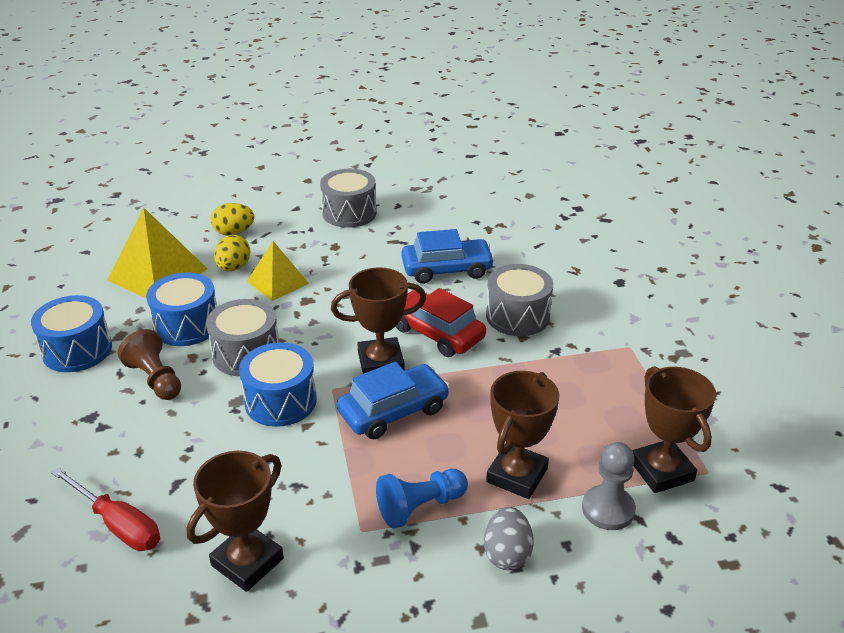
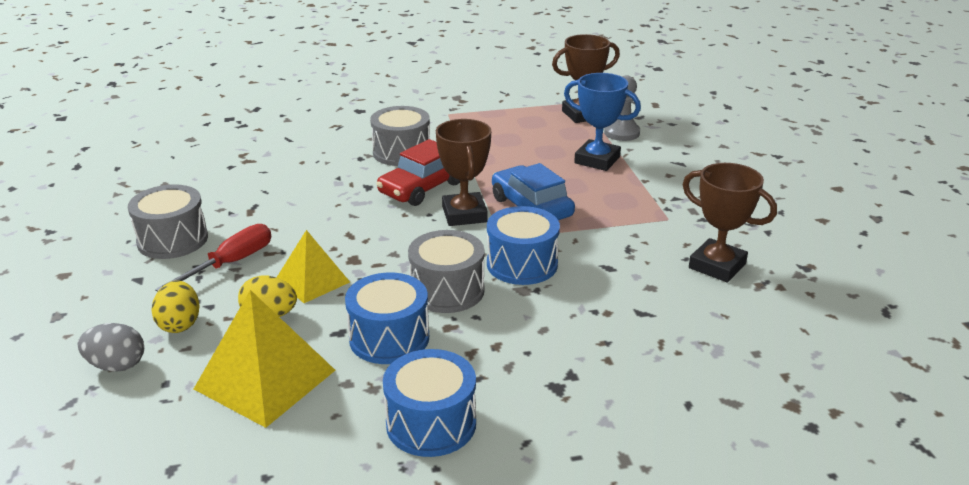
camera: 90 degrees left, 5 degrees down
red screwdriver [51,467,160,551] -> red screwdriver moved to [155,224,271,291]
brown pawn [118,329,181,400] -> none
blue pawn [376,469,468,529] -> none
blue car [401,229,495,284] -> none
grey egg [484,507,534,570] -> grey egg moved to [78,323,144,372]
brown trophy [486,371,559,499] -> blue trophy [564,73,641,171]

